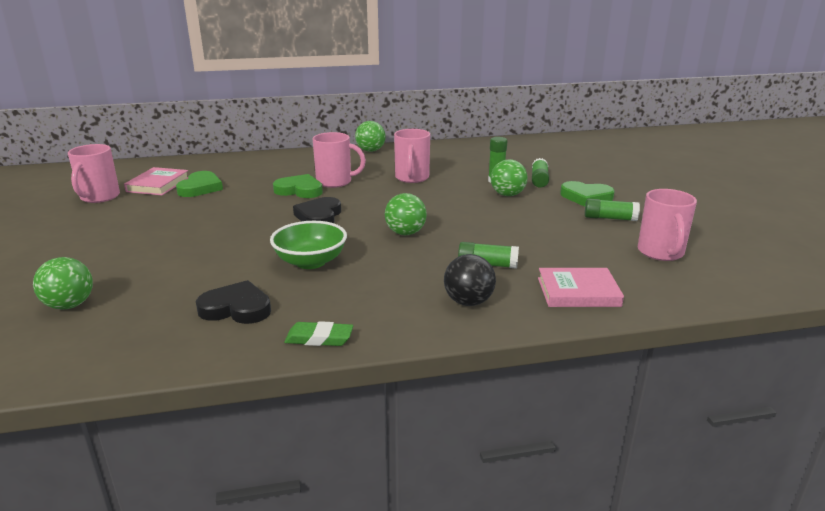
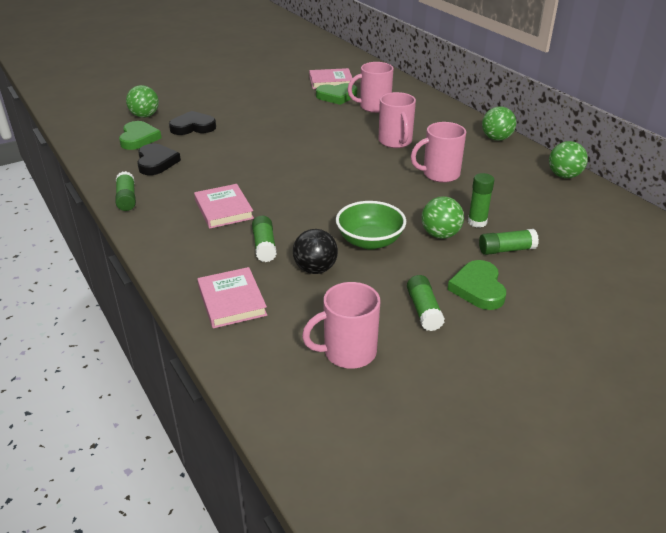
camera: 70 degrees right, 10 degrees up
pink mug [68,144,120,203] -> pink mug moved to [347,62,394,113]
green bowl [270,221,347,269] -> green bowl moved to [336,201,406,250]
green heart [273,174,323,198] -> green heart moved to [119,121,162,150]
green eraser [284,321,353,346] -> green glue stick [116,171,136,211]
black heart [293,197,341,223] -> black heart moved to [169,111,216,135]
green ball [385,193,427,235] -> green ball moved to [549,141,588,178]
black ball [444,254,496,306] -> black ball moved to [293,229,338,274]
none -> pink book [194,184,254,229]

